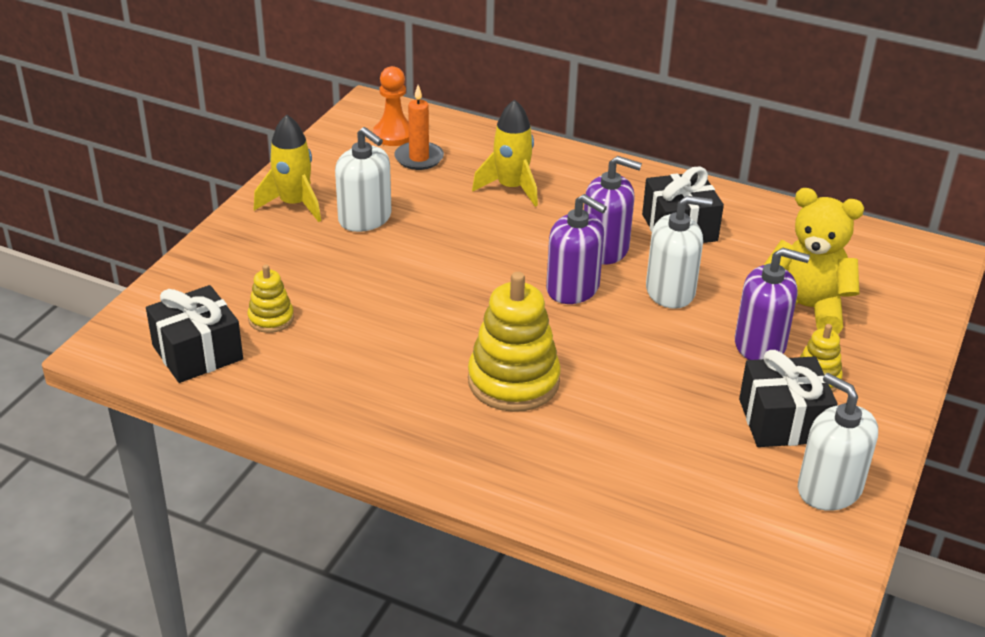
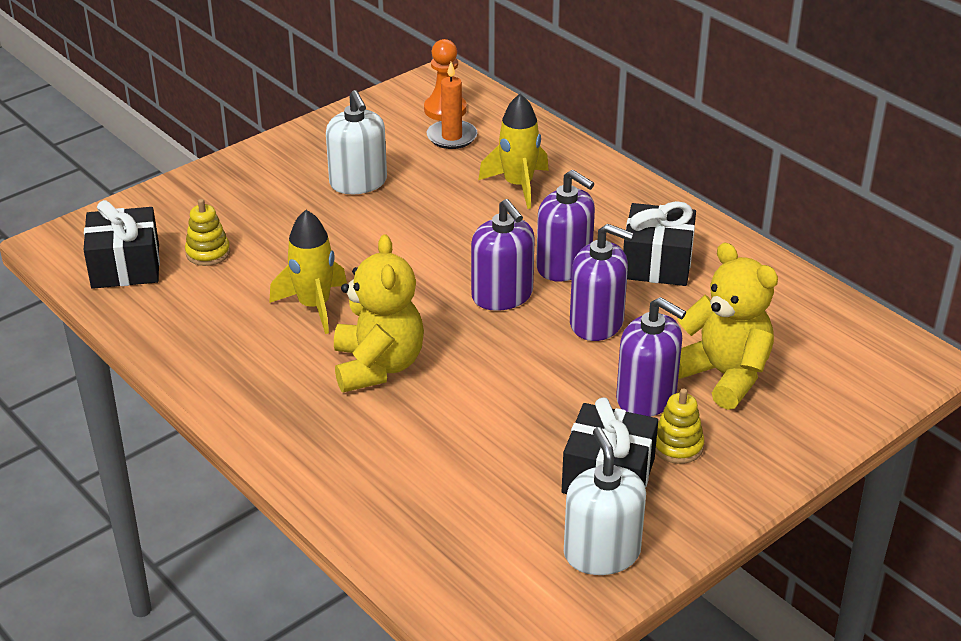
camera: 25 degrees right, 0 degrees up
yellow rocket [254,114,321,222] -> yellow rocket moved to [269,210,347,334]
yellow stacking toy [468,272,561,412] -> yellow teddy bear [334,234,424,392]
white soap dispenser [646,196,713,309] -> purple soap dispenser [570,224,634,341]

